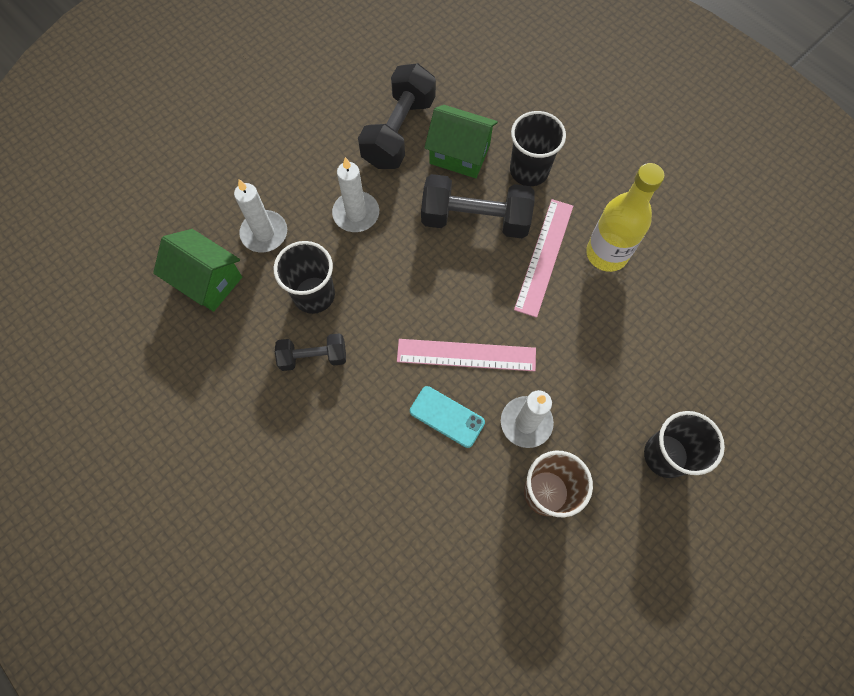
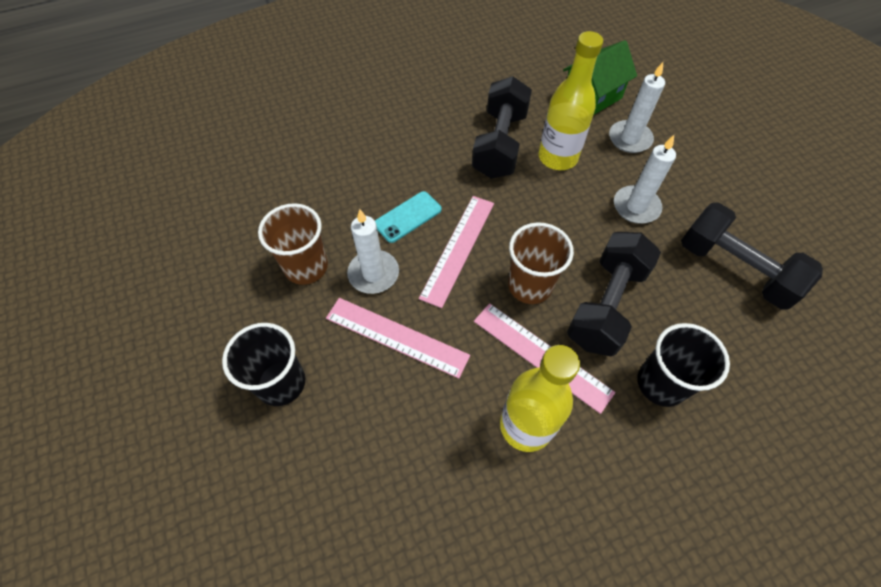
camera: 110 degrees right, 10 degrees down
black cup [274,241,335,314] -> yellow bottle [538,31,603,170]
black dumbbell [275,333,346,371] -> black dumbbell [472,76,532,179], size x1.72
green house [424,105,498,178] -> none
none -> pink ruler [326,298,470,378]
none -> brown cup [508,222,574,304]

